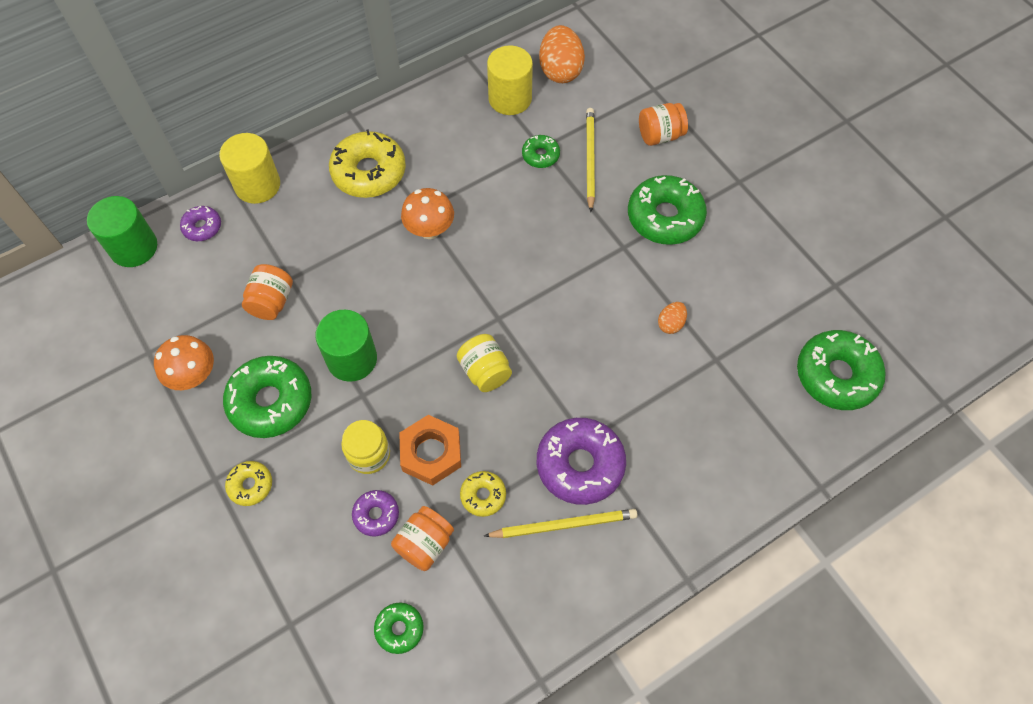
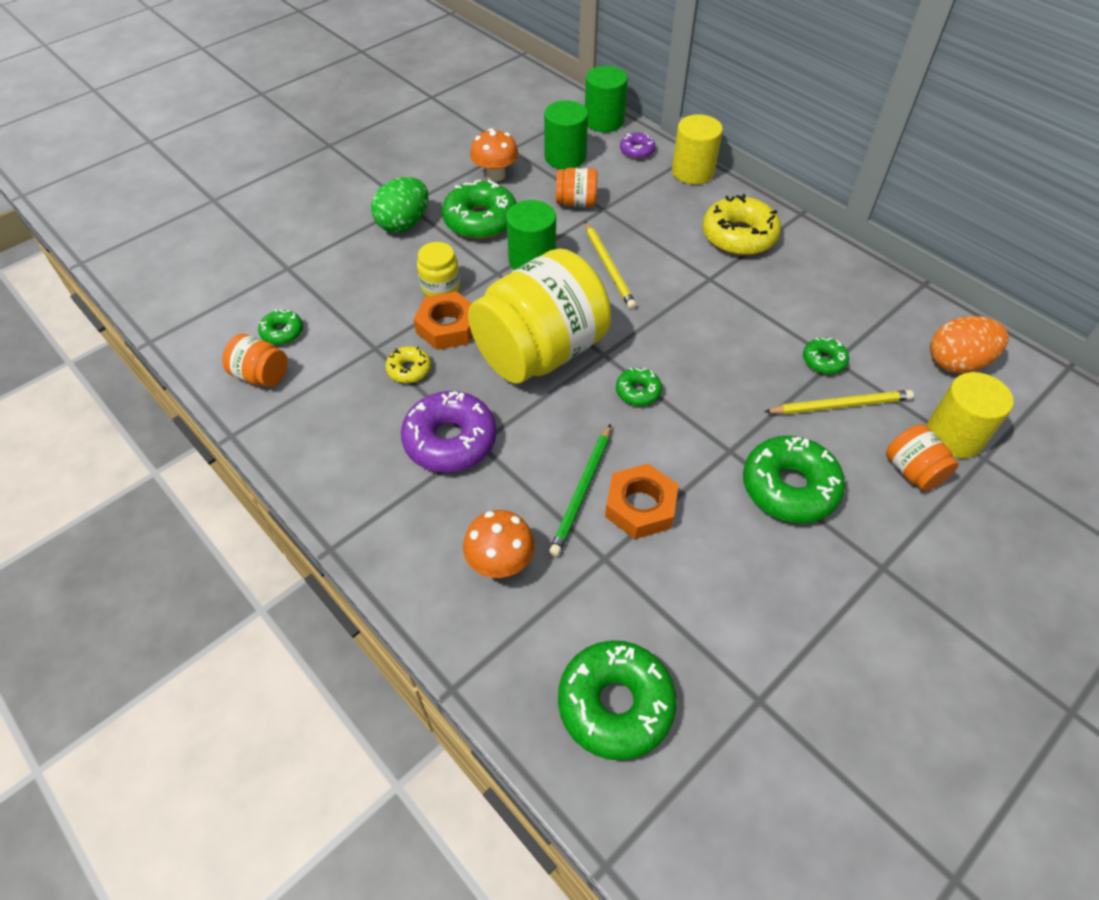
camera: 80 degrees right, 10 degrees down
yellow donut [225,461,272,506] -> green egg [371,177,428,233]
purple donut [352,490,399,537] -> none
orange jar [391,506,454,571] -> orange jar moved to [222,334,287,387]
orange mushroom [401,188,454,239] -> orange mushroom moved to [463,510,535,578]
yellow jar [457,334,512,392] -> yellow jar [468,248,611,384], size x2.32
yellow pencil [484,509,637,538] -> yellow pencil moved to [585,221,637,309]
yellow cylinder [487,46,533,115] -> yellow cylinder moved to [926,372,1014,458]
orange egg [658,302,687,334] -> orange nut [605,464,679,539]
none -> green cylinder [544,100,588,169]
none -> green pencil [549,424,611,556]
none -> green donut [616,368,662,406]

